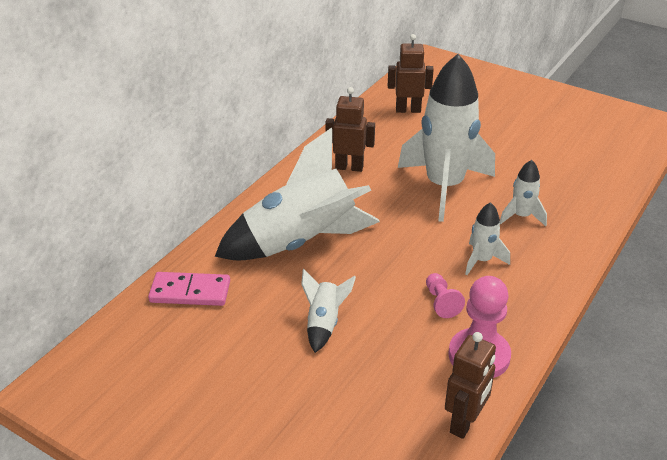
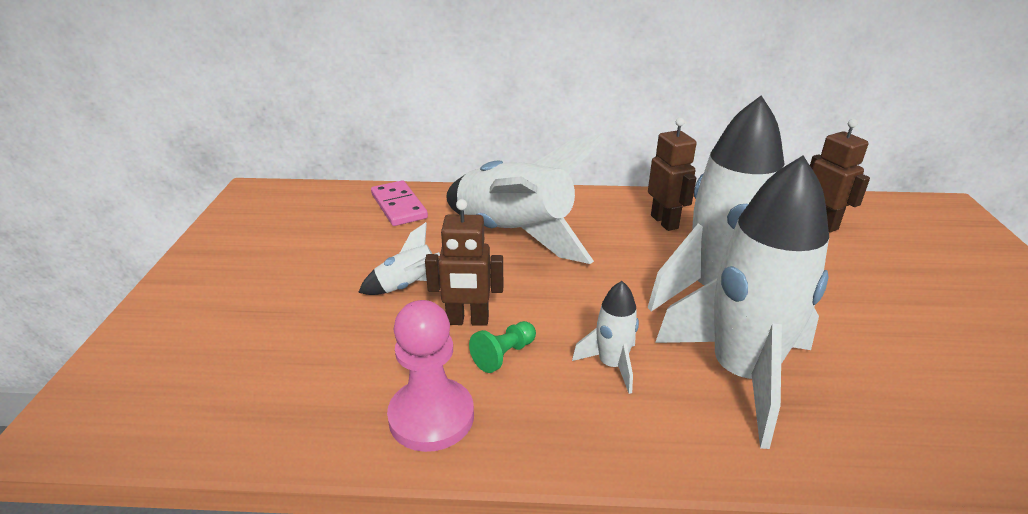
camera: 60 degrees right, 5 degrees down
pink pawn [426,273,465,318] -> green pawn [469,321,536,373]
brown robot [445,332,496,439] -> brown robot moved to [425,199,503,326]
white rocket [500,160,547,226] -> white rocket [655,155,829,449], size x2.24

